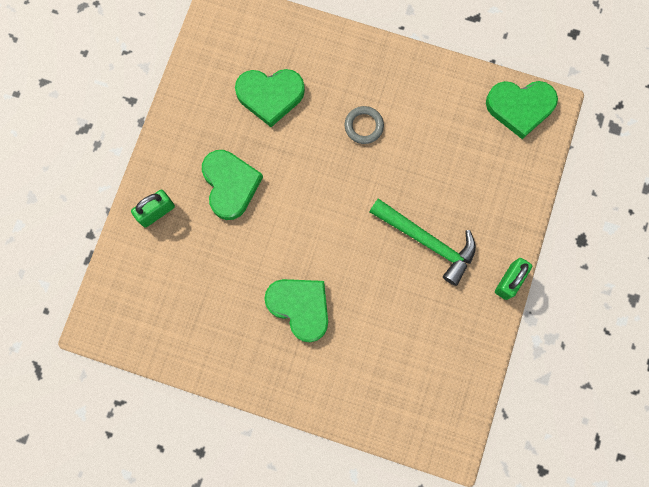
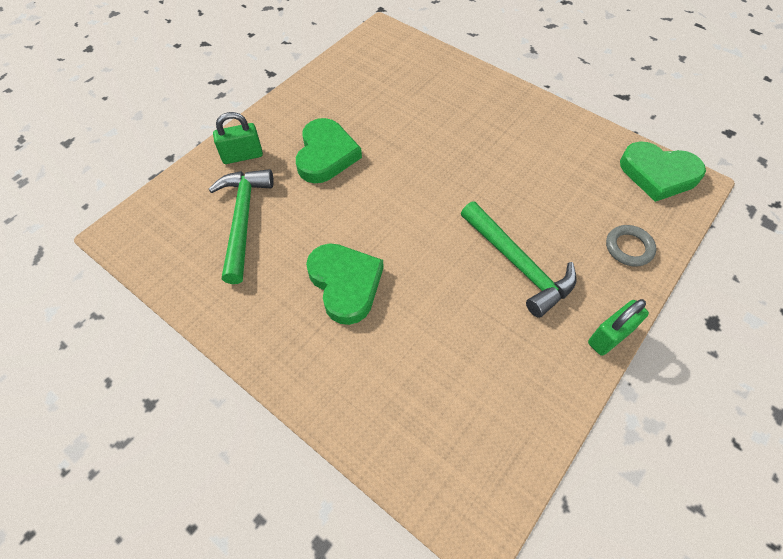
camera: 20 degrees right, 20 degrees down
green heart [235,69,305,127] -> none
grey ring [345,106,384,144] -> grey ring moved to [606,225,656,267]
none -> green hammer [208,169,274,284]

